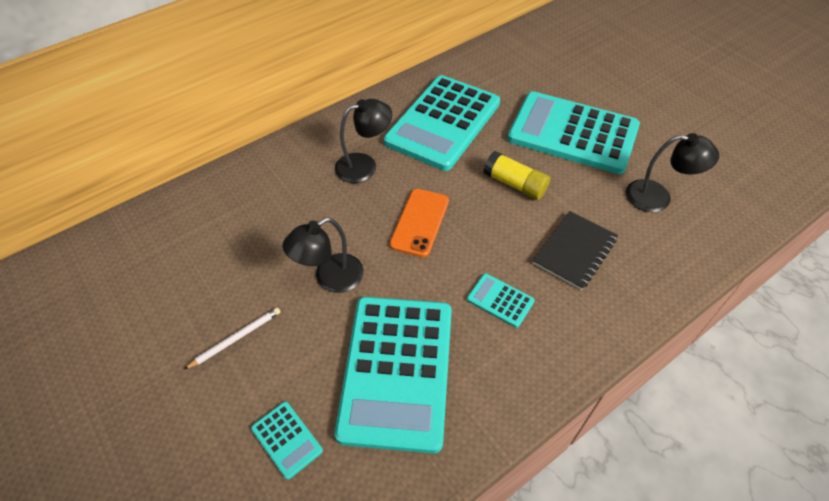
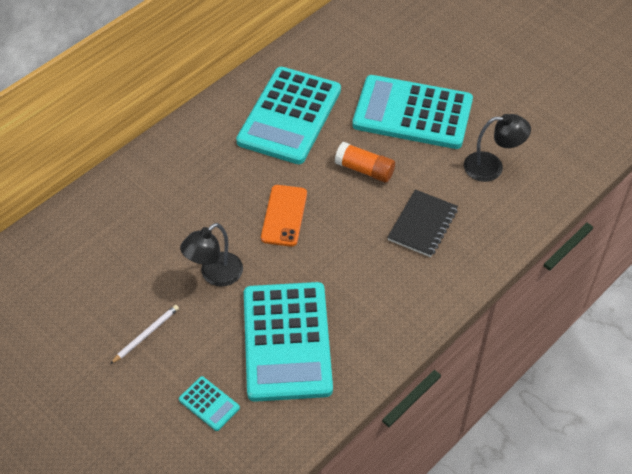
camera: 10 degrees left, 0 degrees up
black lamp [335,99,392,183] -> none
turquoise calculator [467,273,535,328] -> none
yellow glue stick [484,151,550,200] -> orange glue stick [335,142,395,182]

